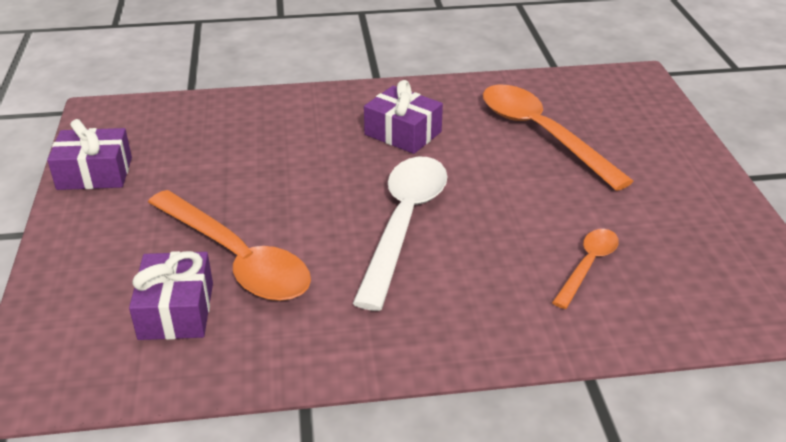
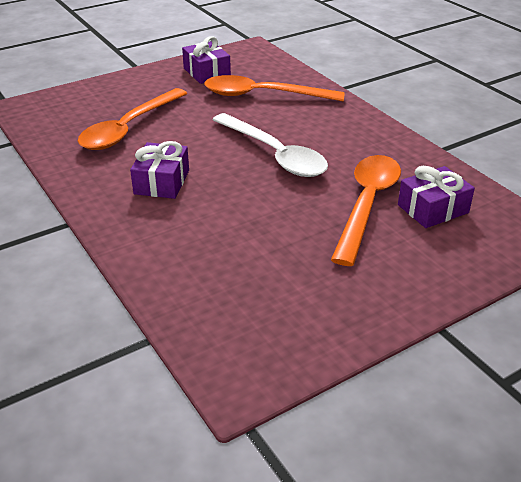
camera: 115 degrees left, 0 degrees up
purple gift [47,119,132,190] -> purple gift moved to [182,36,231,84]
white spoon [353,157,448,311] -> white spoon turned 120 degrees counterclockwise [212,113,328,177]
orange spoon [552,229,619,309] -> orange spoon [204,75,345,101], size x1.91

